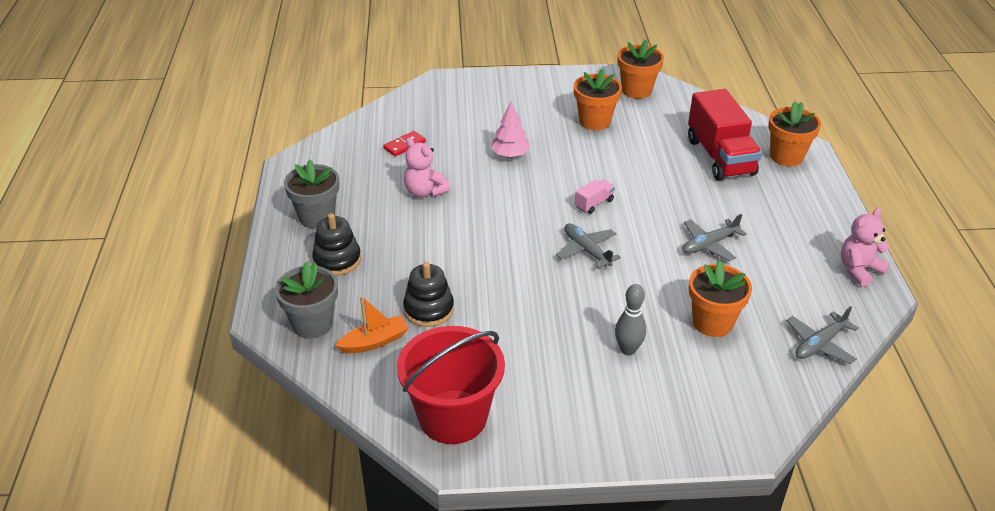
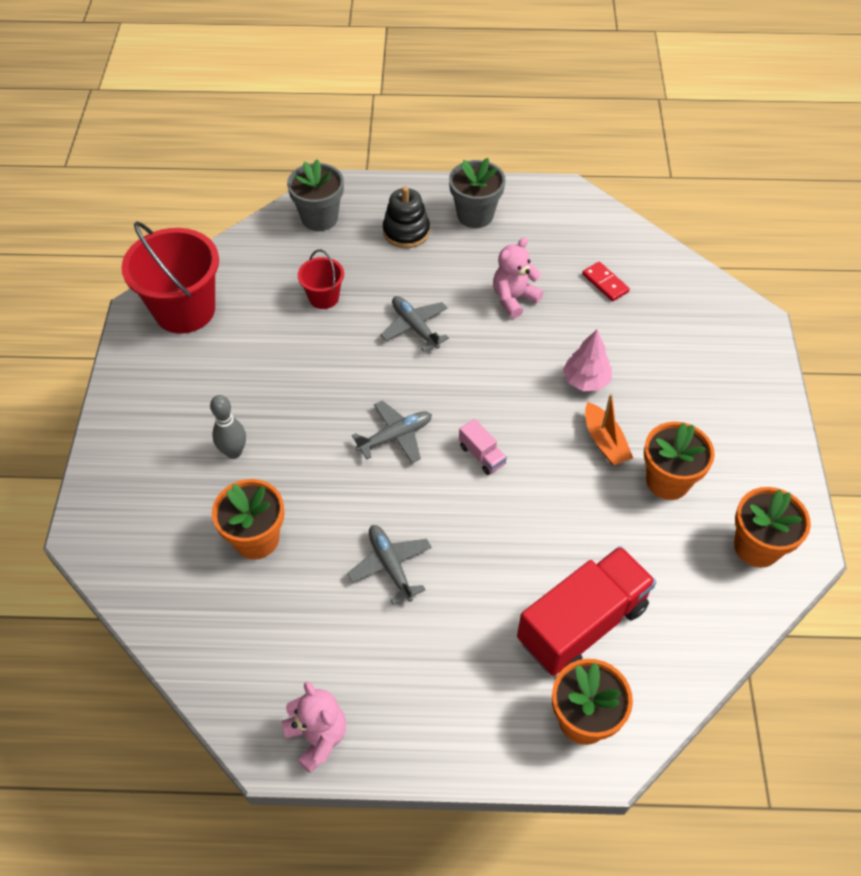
camera: 95 degrees right, 15 degrees up
orange boat [335,296,409,354] -> orange boat moved to [585,394,633,465]
black stacking toy [403,262,454,327] -> red bucket [298,249,344,309]
red truck [688,89,762,181] -> red truck turned 150 degrees clockwise [517,546,656,676]
grey plane [786,306,858,364] -> grey plane moved to [380,296,449,352]

